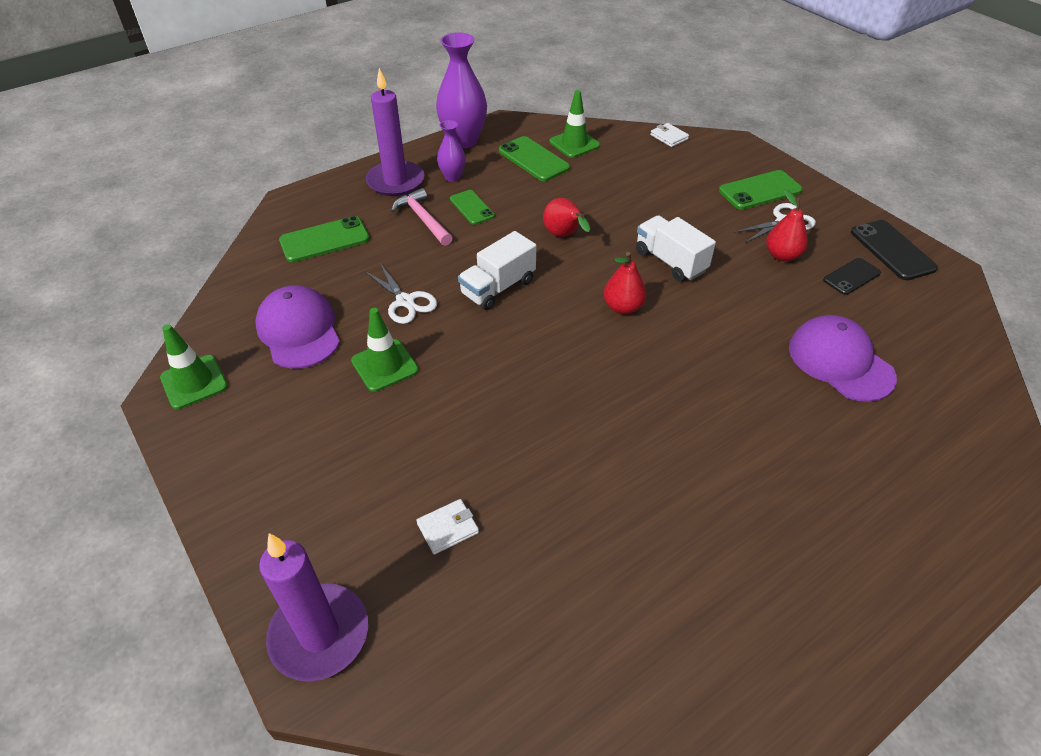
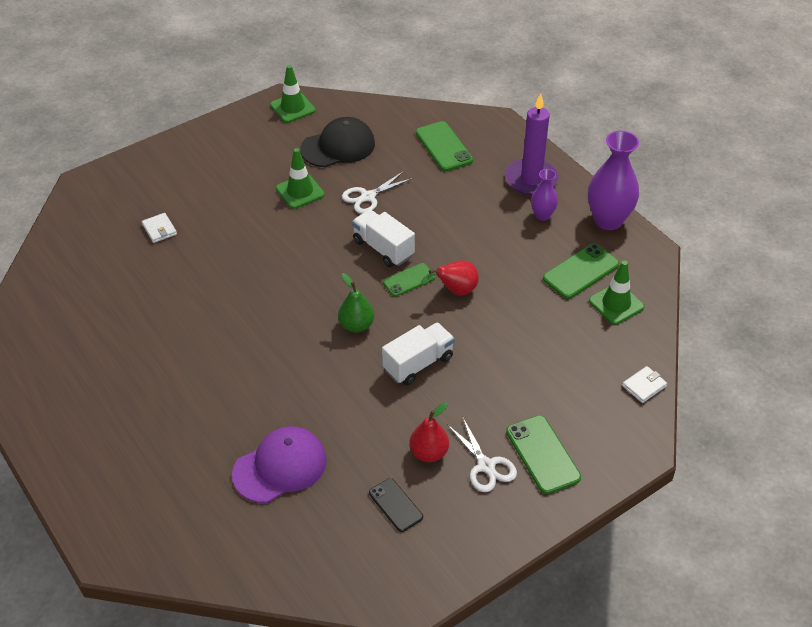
camera: 90 degrees right, 0 degrees up
purple cap [255,285,340,369] -> black cap [300,117,375,167]
purple candle [259,533,368,682] -> none
pink hammer [391,188,453,246] -> none
green phone [450,190,495,225] -> green phone moved to [383,263,435,297]
red pear [604,252,646,314] -> green pear [338,273,374,332]
black phone [851,220,938,280] -> none

